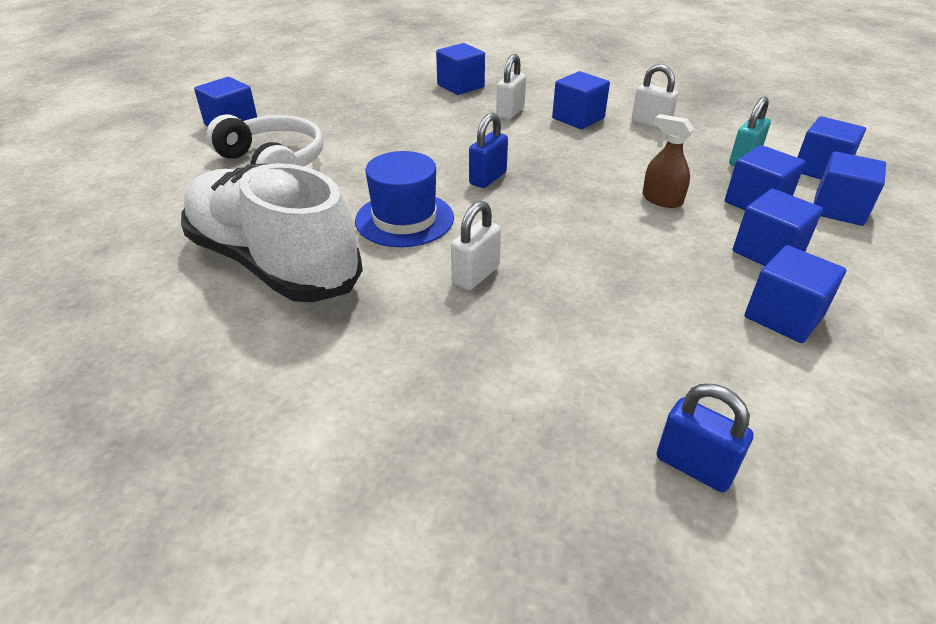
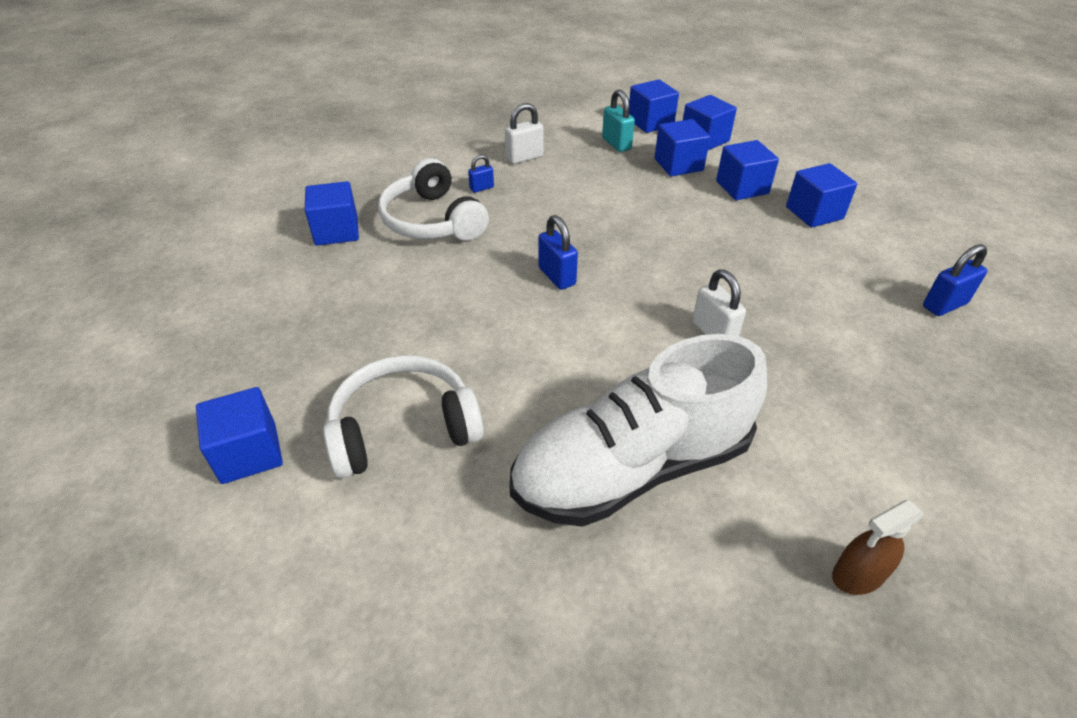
camera: 65 degrees left, 5 degrees up
blue hat [355,151,454,247] -> none
white padlock [496,54,526,119] -> white headphones [378,158,489,241]
blue cube [552,71,610,129] -> blue padlock [468,155,494,193]
brown spray bottle [642,114,694,208] -> brown spray bottle moved to [832,500,924,595]

